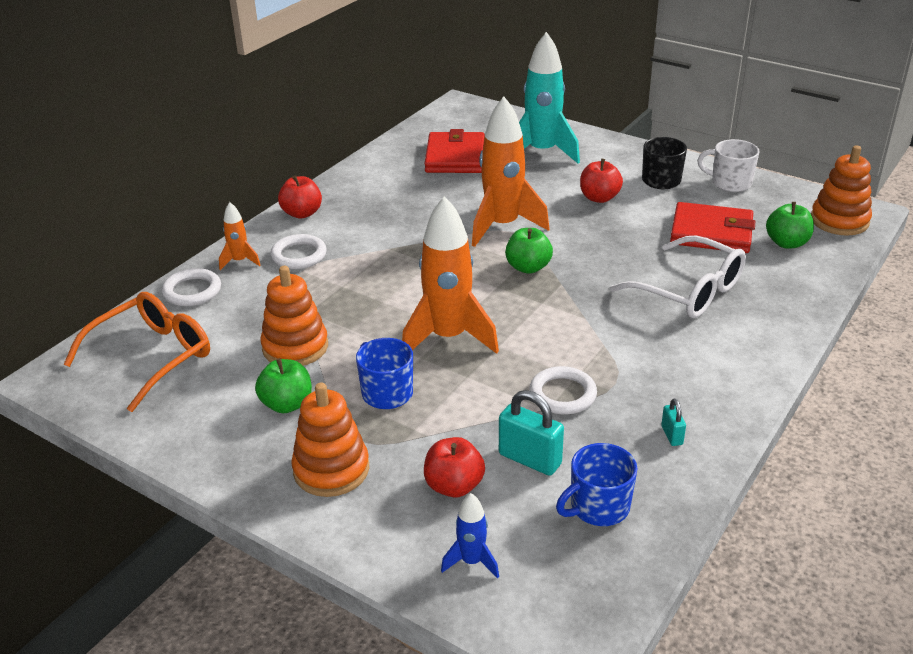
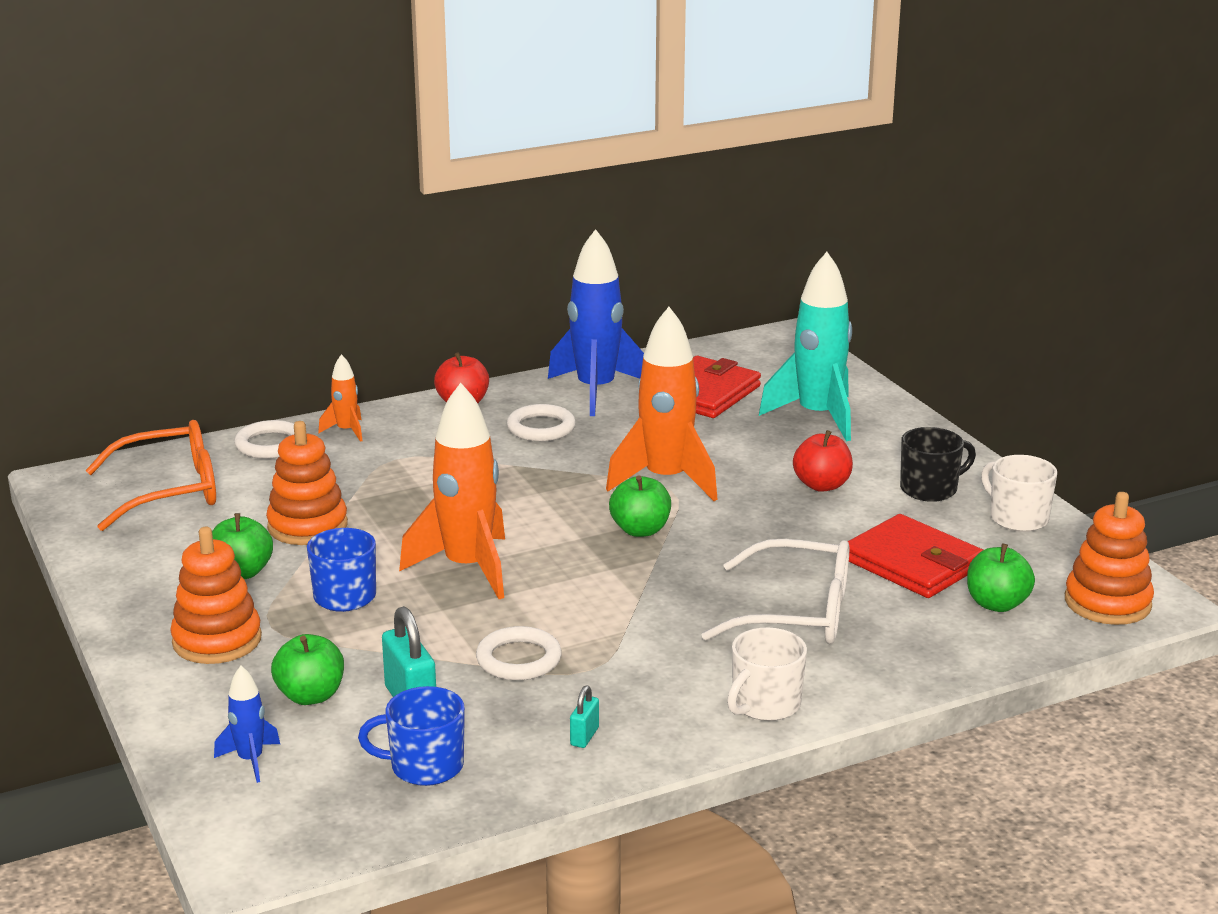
camera: 30 degrees right, 10 degrees down
white ring [270,234,327,269] -> white ring moved to [507,404,576,441]
red apple [424,437,485,498] -> green apple [271,634,344,705]
white glasses [610,236,746,318] -> white glasses turned 60 degrees counterclockwise [701,539,849,644]
none -> blue rocket [548,229,644,416]
none -> white mug [727,627,807,721]

